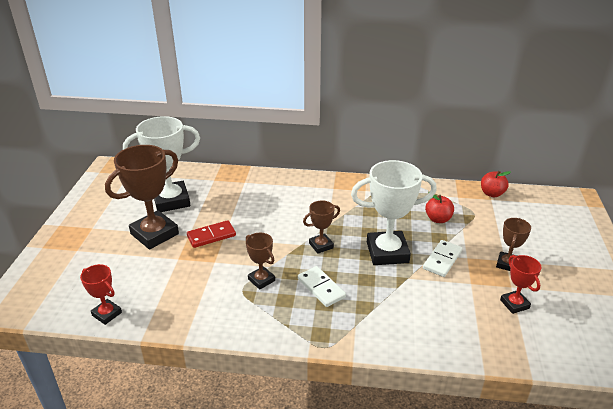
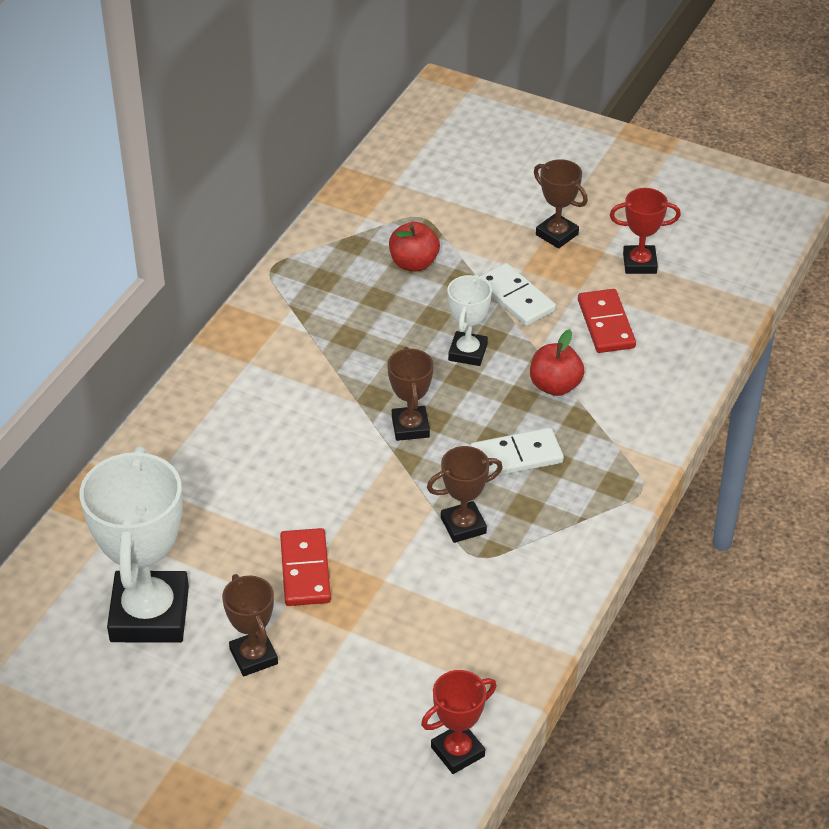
camera: 70 degrees left, 10 degrees up
brown trophy [105,145,179,249] -> brown trophy [222,574,278,676], size x0.51
white trophy [351,160,437,265] -> white trophy [447,274,492,366], size x0.51
red apple [481,171,511,197] -> red apple moved to [530,329,584,396]
none -> red domino [578,289,636,353]

